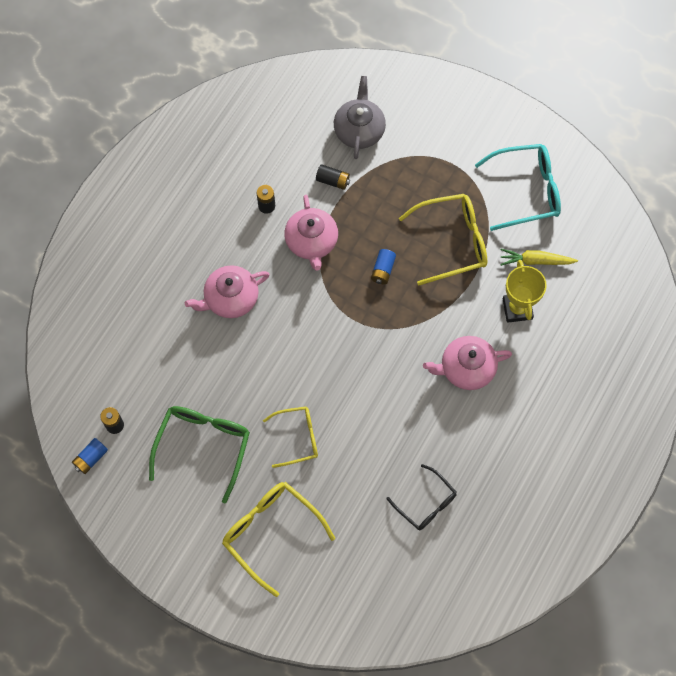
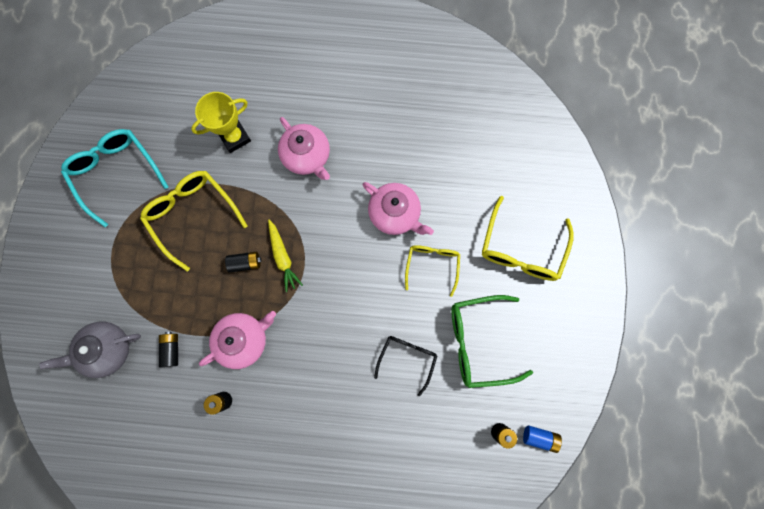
camera: 115 degrees left, 10 degrees up
pink teapot [185,265,269,318] -> pink teapot moved to [362,182,434,235]
yellow glasses [263,406,318,468] -> yellow glasses turned 45 degrees clockwise [405,245,460,297]
blue battery [371,249,396,284] -> black battery [225,251,261,273]
black glasses [386,464,457,531] -> black glasses moved to [374,336,437,396]
yellow carrot [500,249,578,266] -> yellow carrot moved to [268,220,303,292]

